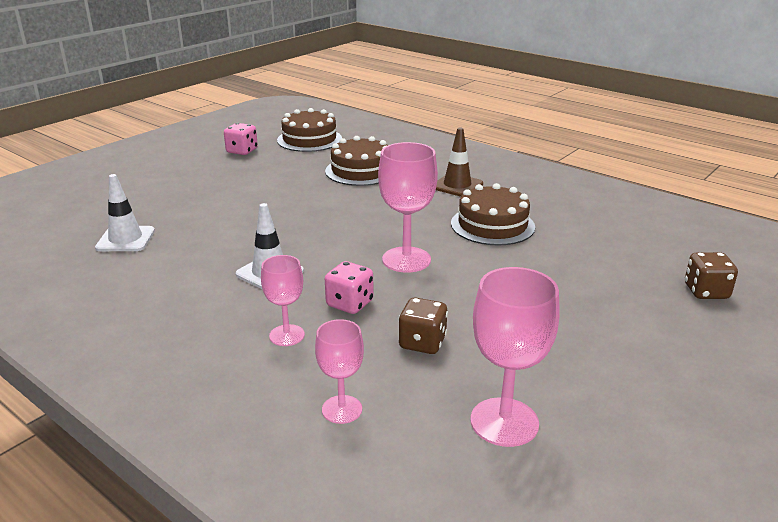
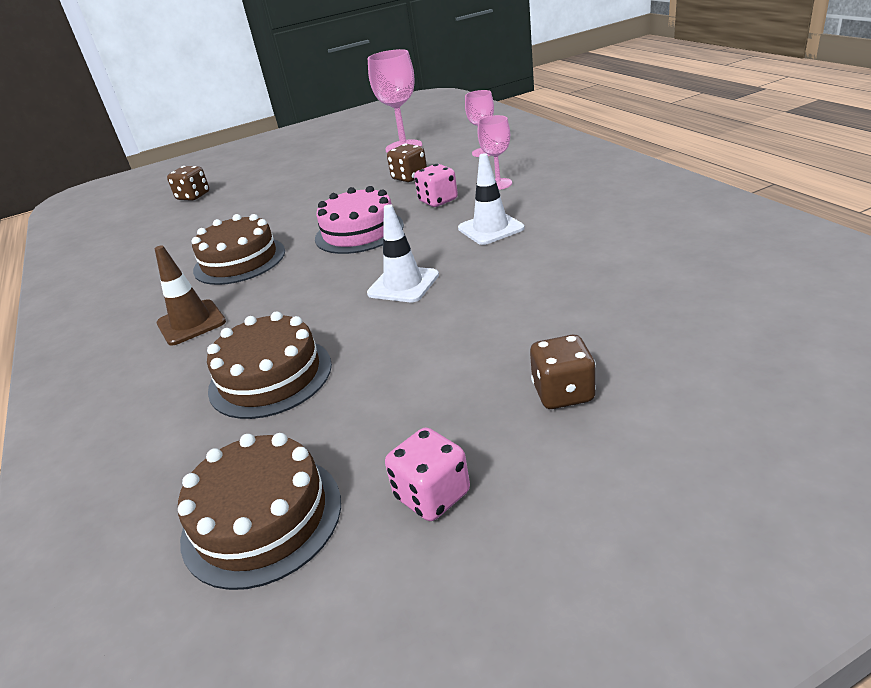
camera: 150 degrees left, 5 degrees up
white traffic cone [95,174,155,251] -> white traffic cone moved to [367,204,439,302]
pink goblet [378,142,438,273] -> pink cake [315,186,404,254]
none -> brown dice [530,335,596,409]

